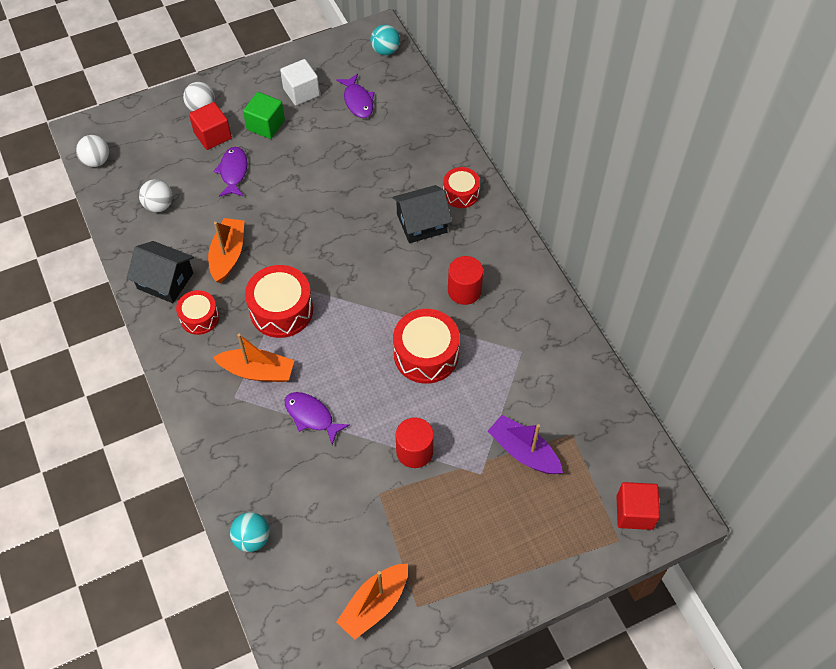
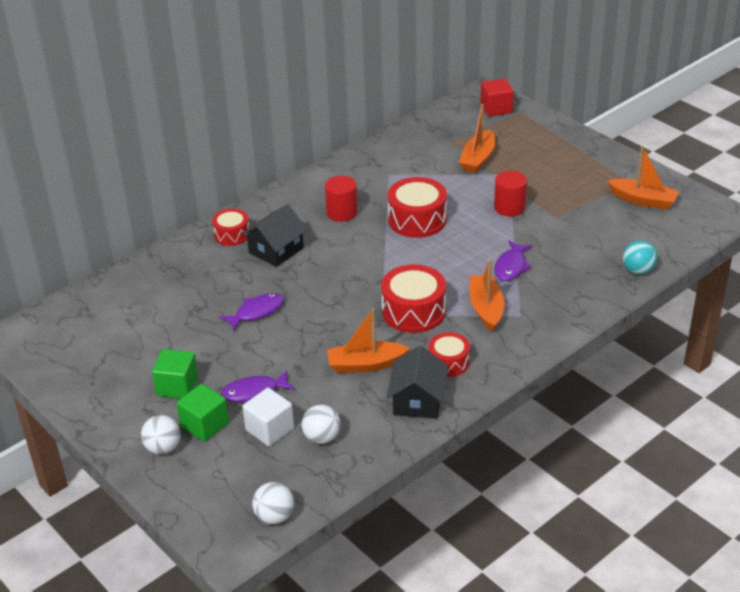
camera: 105 degrees left, 20 degrees down
red cube [189,102,232,150] -> green cube [176,384,229,442]
white cube [280,59,320,106] -> white cube moved to [242,388,294,446]
purple fish [336,74,375,118] -> purple fish moved to [219,293,284,332]
turquoise ball [370,25,400,55] -> none
black house [393,185,452,243] -> black house turned 75 degrees clockwise [242,204,307,267]
purple boat [487,415,563,474] -> orange boat [459,104,495,173]

